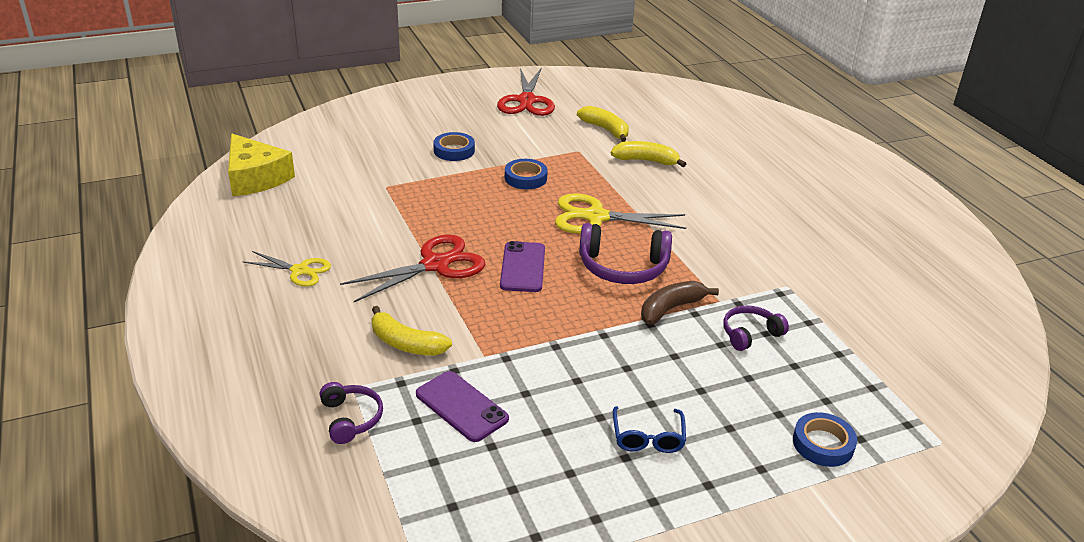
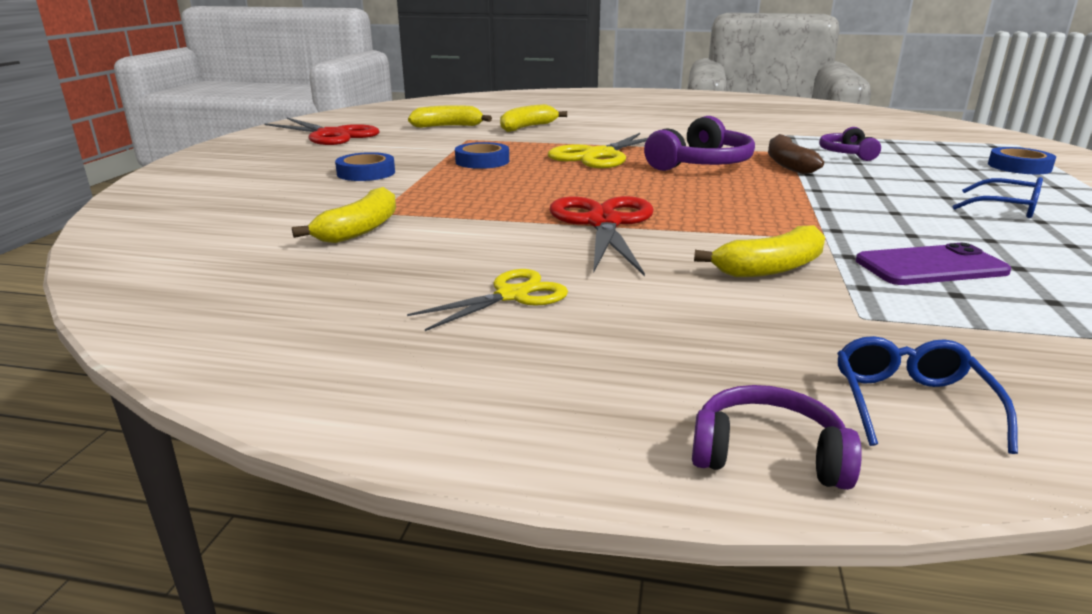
camera: 55 degrees left, 10 degrees down
yellow cheese [228,134,295,196] -> none
purple headphones [320,382,383,444] -> purple headphones moved to [692,385,862,490]
purple phone [500,241,545,292] -> none
none -> yellow banana [292,187,396,243]
none -> blue glasses [837,336,1018,454]

